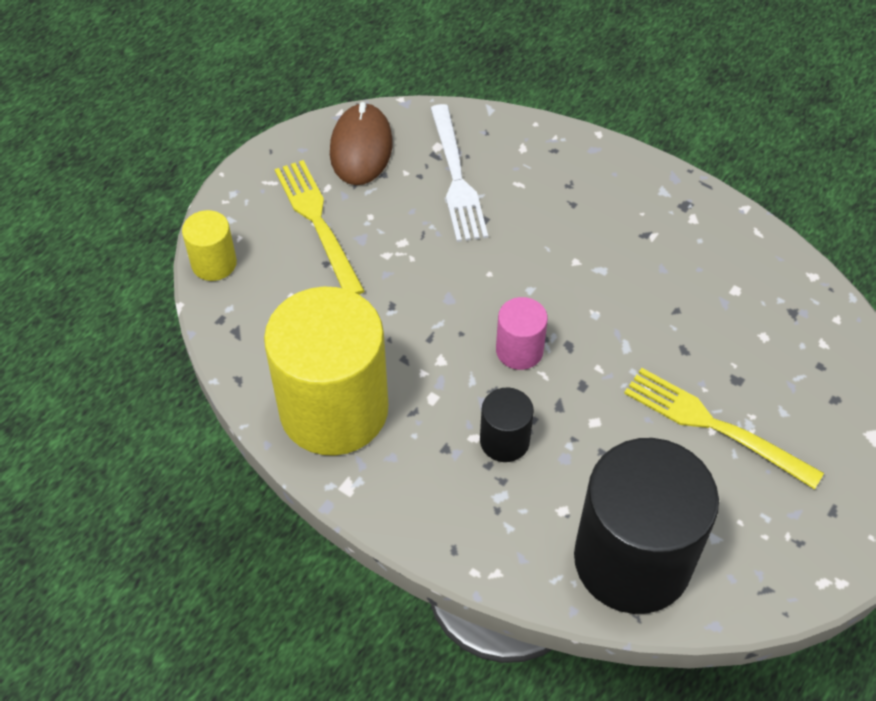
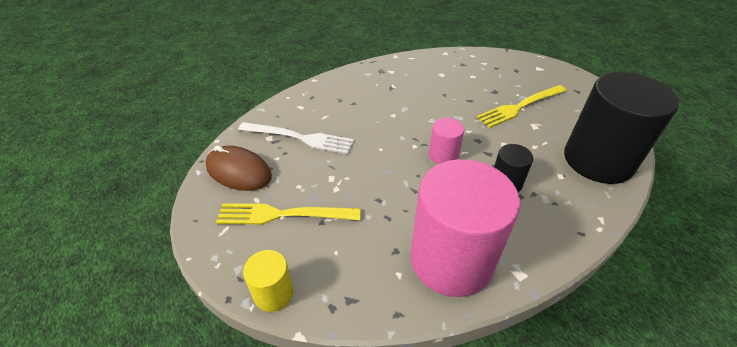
camera: 65 degrees left, 10 degrees down
yellow cylinder [264,287,389,456] -> pink cylinder [411,159,520,297]

